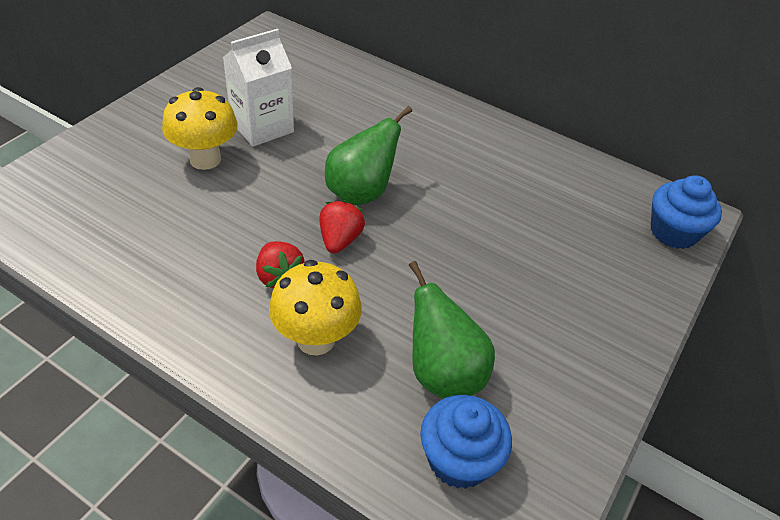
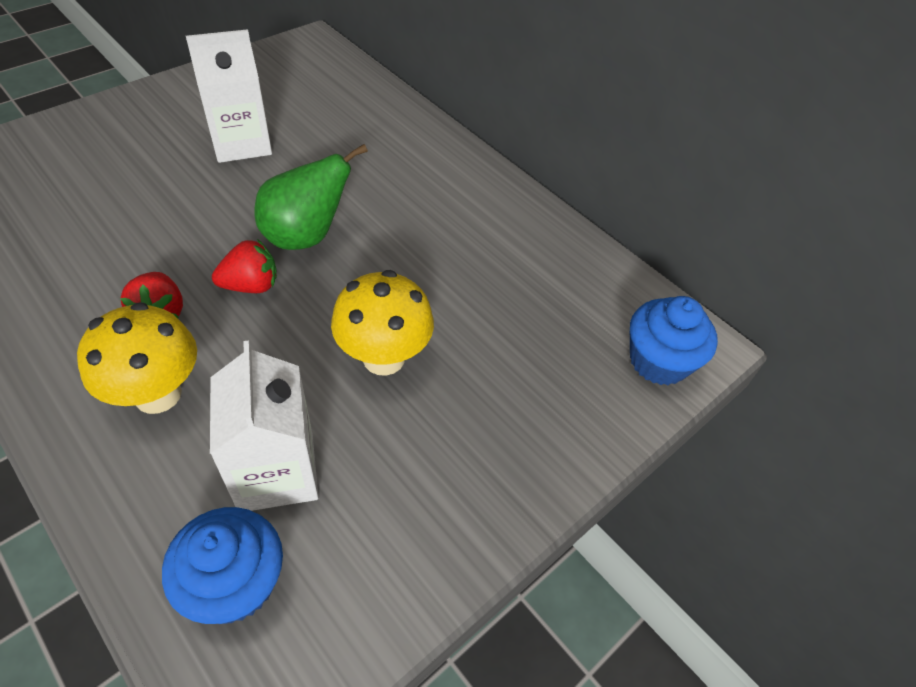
camera: 15 degrees right, 5 degrees up
yellow mushroom [162,87,238,170] -> yellow mushroom moved to [331,270,434,376]
red strawberry [319,200,365,253] -> red strawberry turned 45 degrees clockwise [212,239,277,293]
green pear [409,261,495,399] -> white carton [210,340,319,511]

